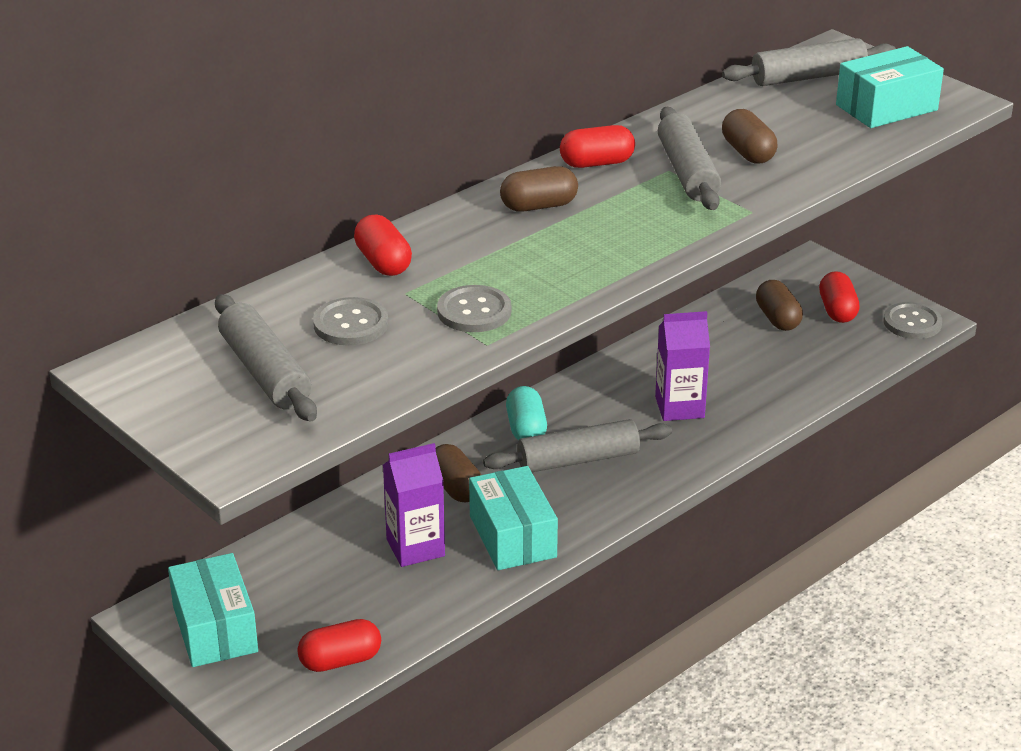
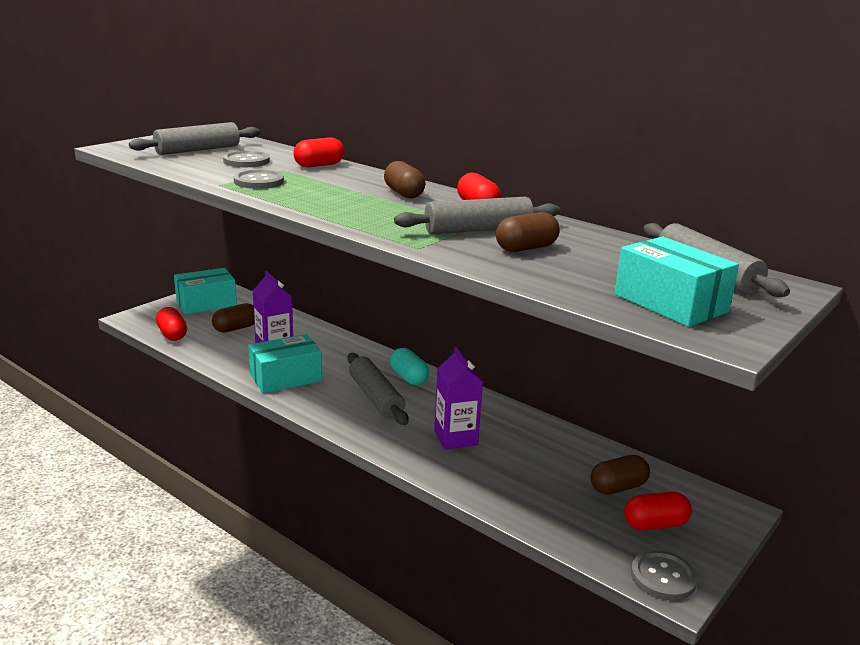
camera: 80 degrees right, 10 degrees down
brown capsule [436,444,481,502] -> brown capsule moved to [212,303,254,333]
turquoise capsule [506,386,547,440] -> turquoise capsule turned 75 degrees clockwise [390,348,429,385]

